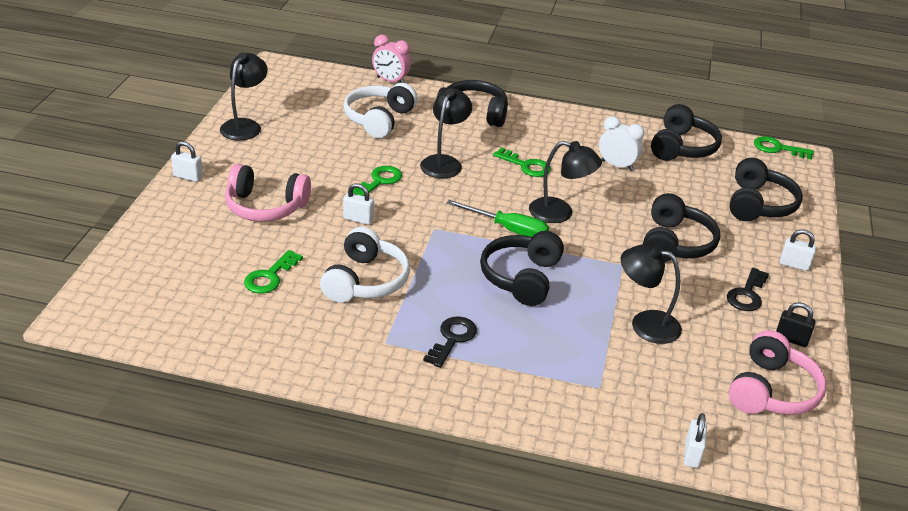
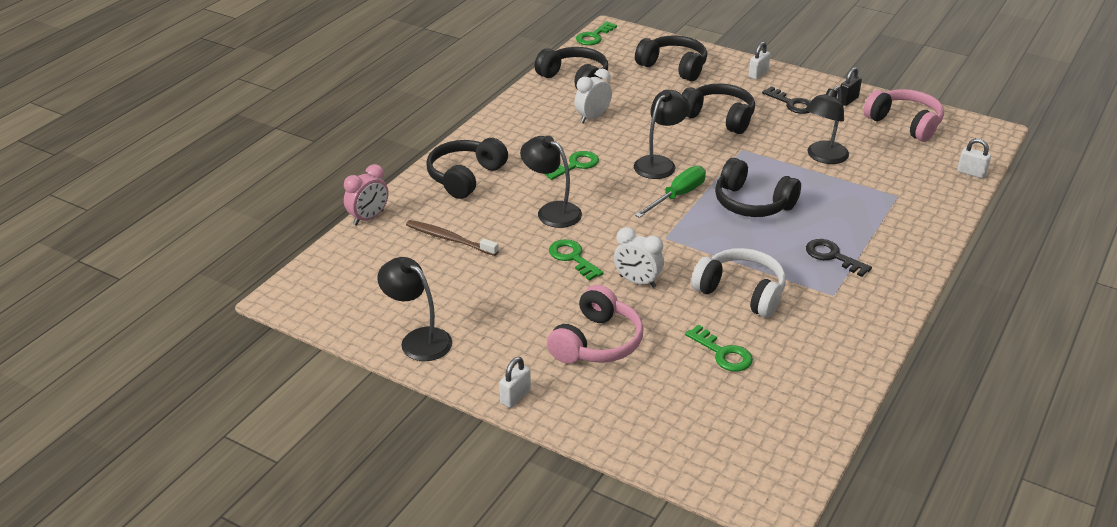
camera: 70 degrees left, 0 degrees up
white padlock [343,183,374,225] -> white clock [614,227,664,288]
white headphones [344,83,418,138] -> brown toothbrush [406,220,499,256]

